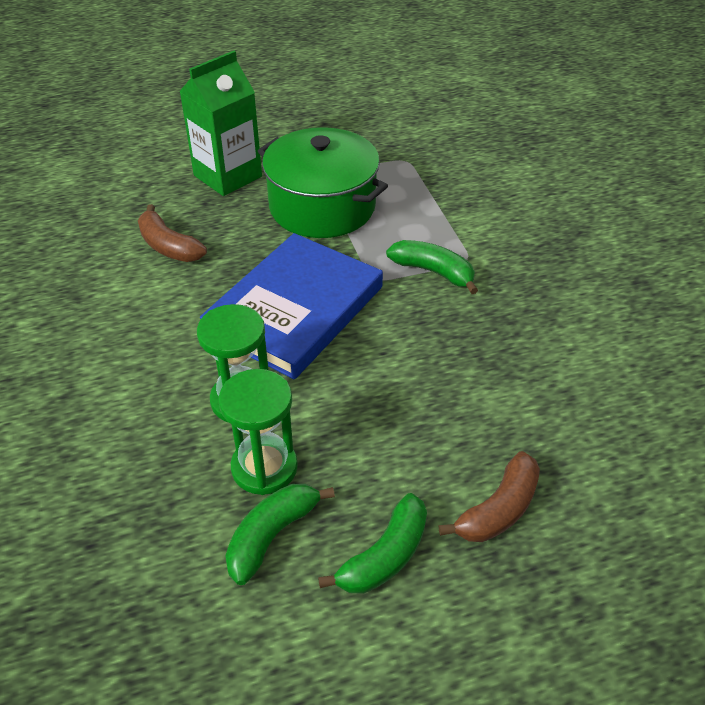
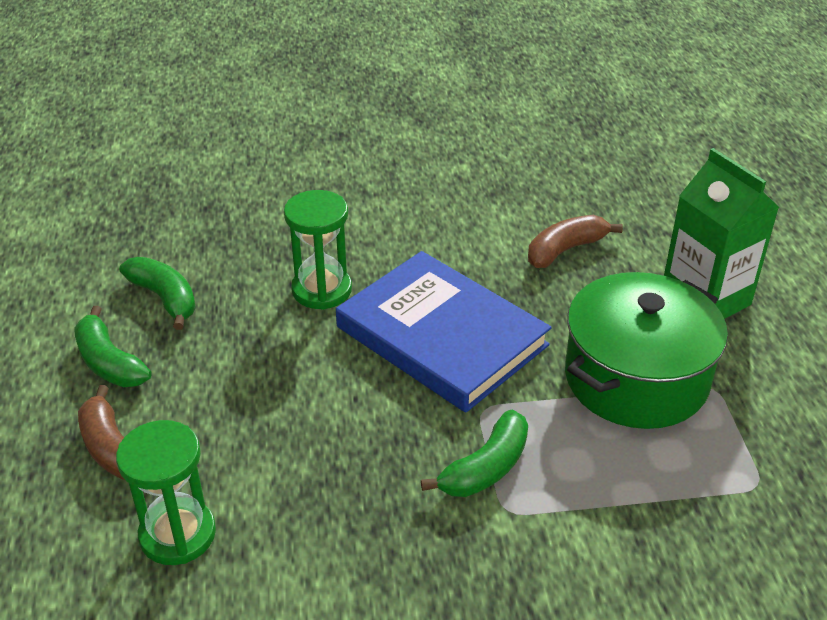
camera: 100 degrees right, 5 degrees down
green hourglass [219,369,298,495] -> green hourglass moved to [116,420,216,565]

